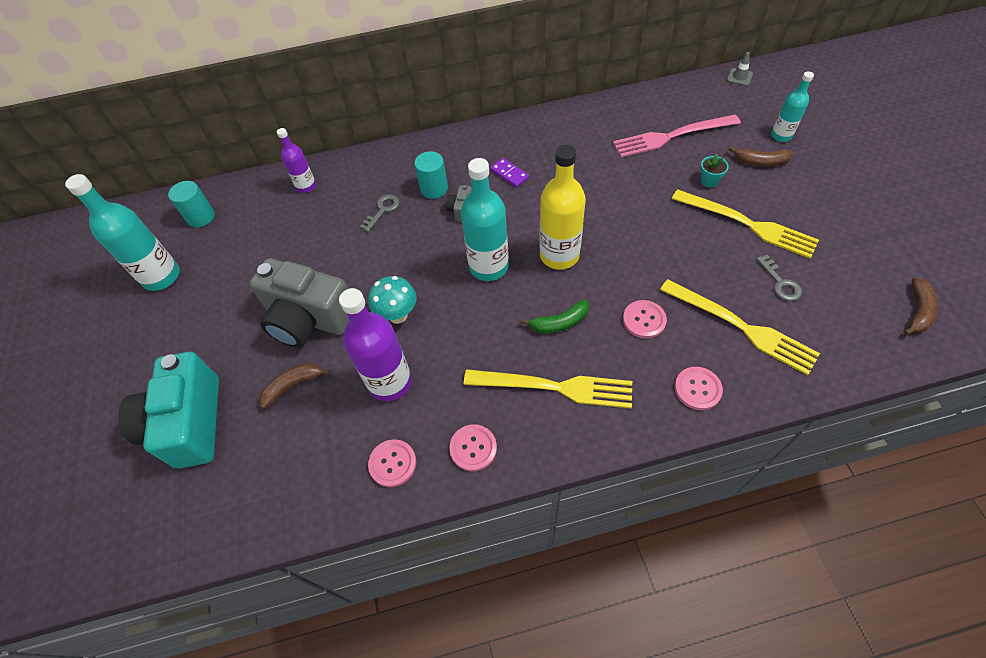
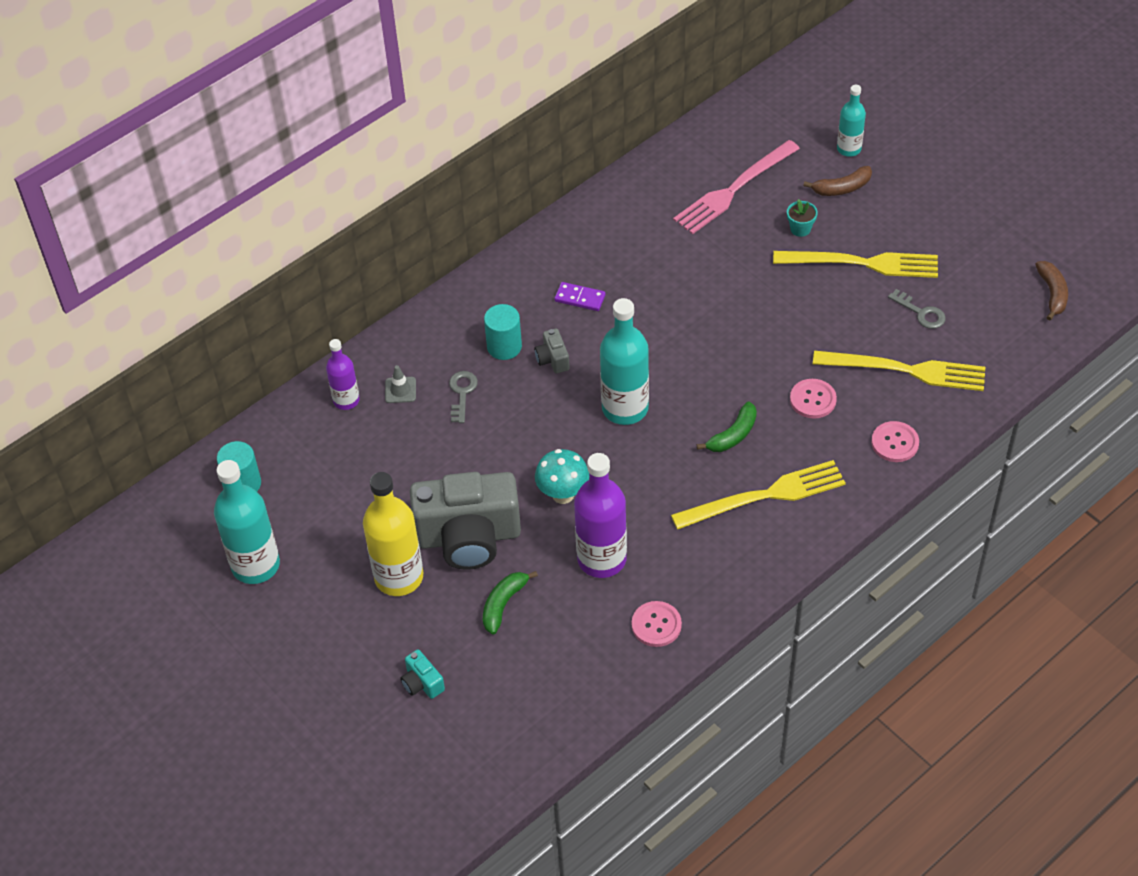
camera: 30 degrees left, 5 degrees down
turquoise camera [119,352,219,468] -> turquoise camera [400,649,445,699], size x0.40
brown banana [259,363,330,409] -> green banana [483,571,538,635]
pink button [449,424,497,471] -> none
yellow bottle [539,145,586,270] -> yellow bottle moved to [363,472,423,596]
grey traffic cone [727,52,753,86] -> grey traffic cone moved to [385,365,416,403]

